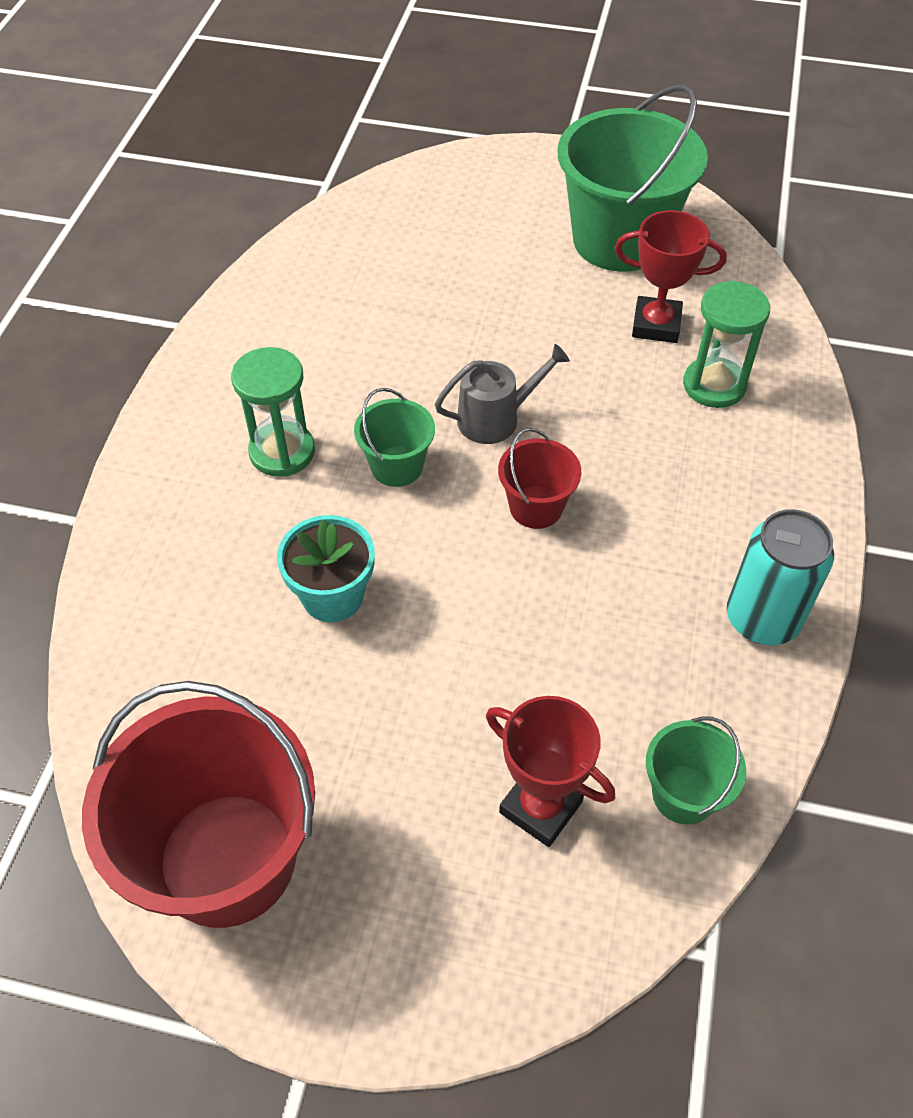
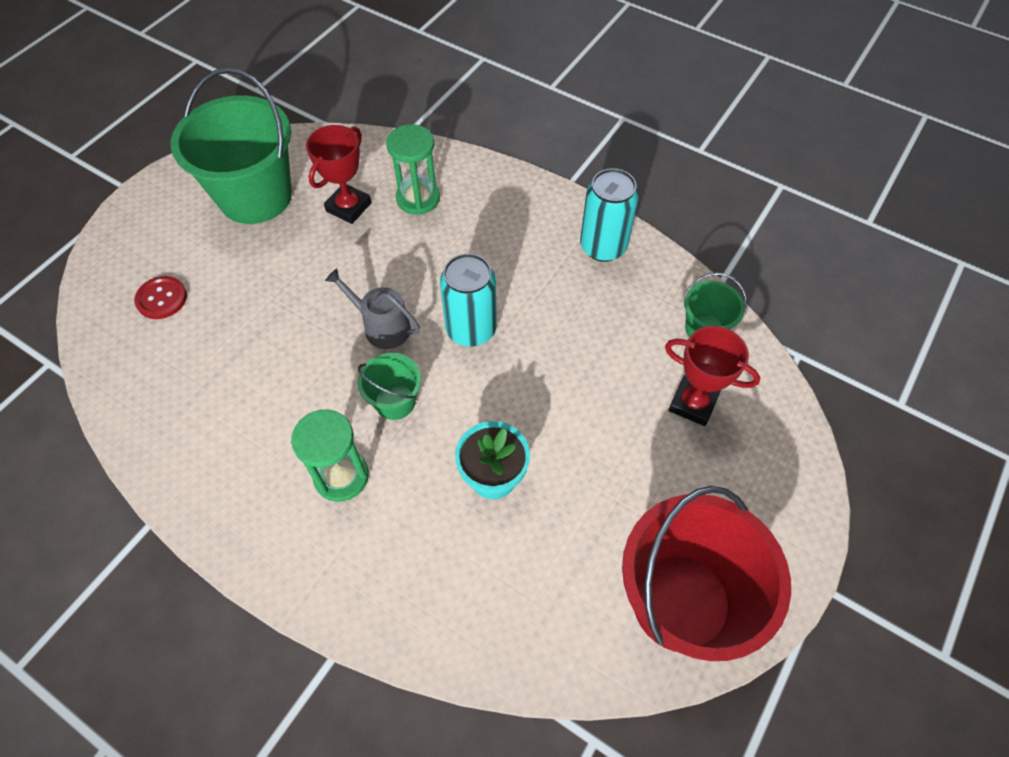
camera: 70 degrees left, 5 degrees up
grey watering can [435,344,570,444] -> grey watering can turned 60 degrees counterclockwise [325,269,420,349]
red trophy [486,696,615,847] -> red trophy turned 60 degrees clockwise [665,326,760,426]
red bucket [498,428,582,529] -> turquoise can [440,253,497,347]
none -> red button [134,276,187,319]

